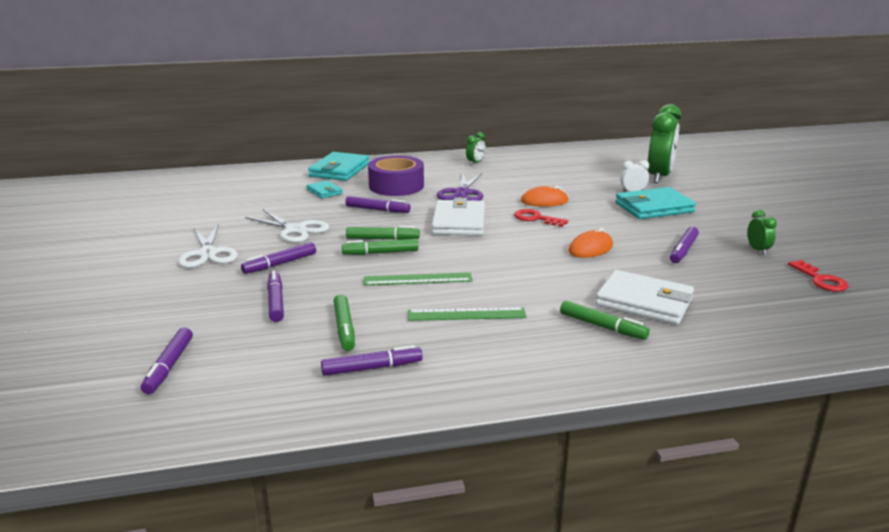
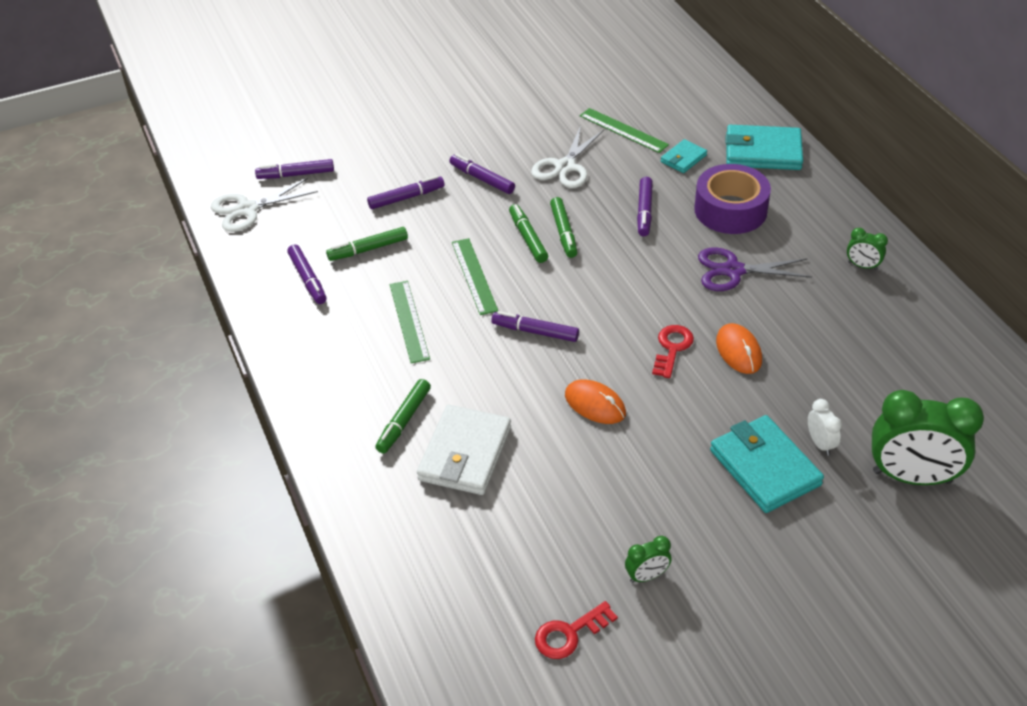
camera: 80 degrees right, 20 degrees up
white scissors [179,225,238,268] -> white scissors moved to [211,178,318,232]
white wallet [432,197,485,236] -> none
purple marker [670,227,699,263] -> purple marker moved to [491,311,579,342]
none -> green ruler [580,108,669,153]

